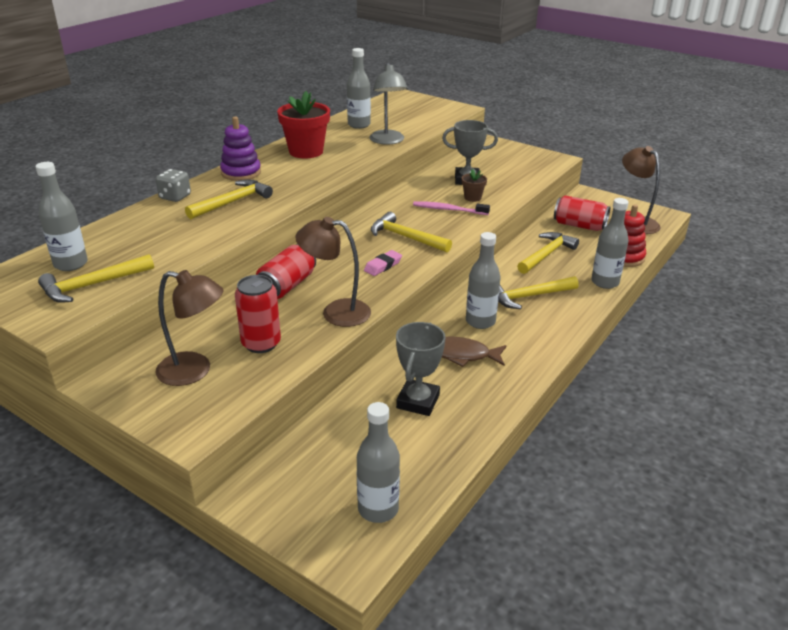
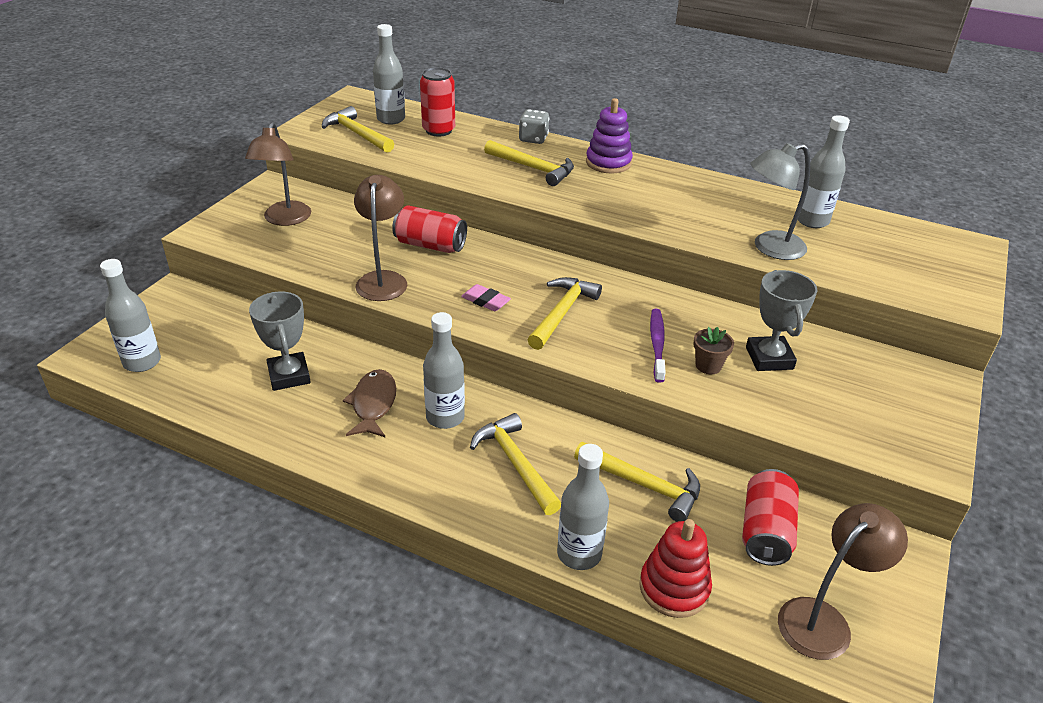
camera: 80 degrees right, 5 degrees up
red can [235,275,281,353] -> red can moved to [420,67,455,136]
red flower pot [277,91,330,158] -> none
grey trophy [396,322,445,416] -> grey trophy turned 60 degrees clockwise [249,292,310,391]
pink toothbrush [413,201,490,215] -> purple toothbrush [650,309,666,383]

